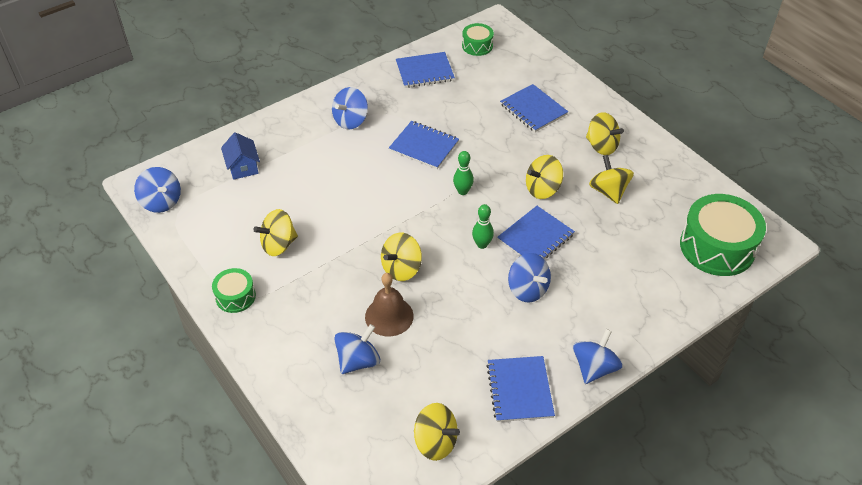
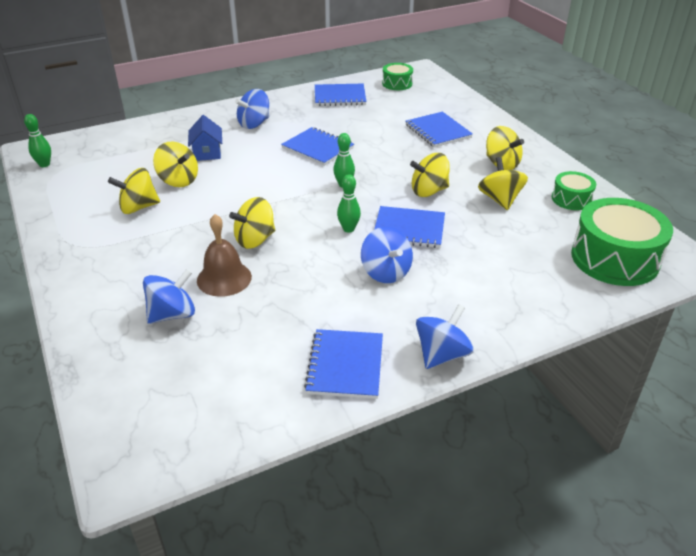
camera: 10 degrees right, 10 degrees down
blue spinning top [134,167,181,213] -> green bowling pin [24,114,51,167]
green drum [212,268,256,313] -> green drum moved to [552,171,596,210]
blue house [221,132,260,180] -> blue house moved to [188,115,222,161]
yellow spinning top [414,403,460,461] -> yellow spinning top moved to [153,141,198,187]
blue notebook [497,206,575,259] -> blue notebook turned 45 degrees clockwise [374,206,445,248]

